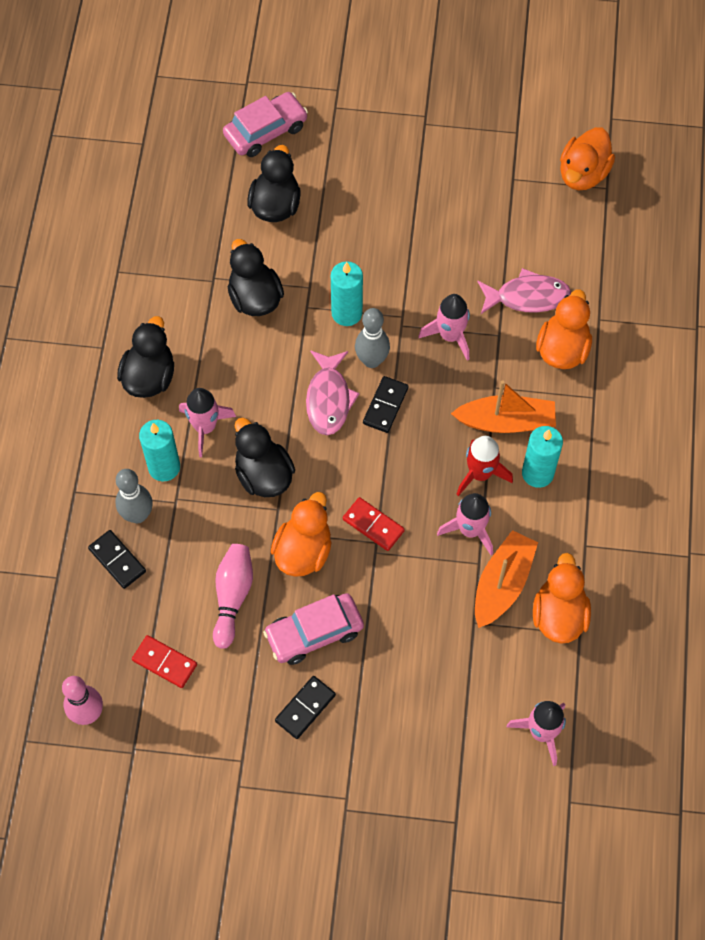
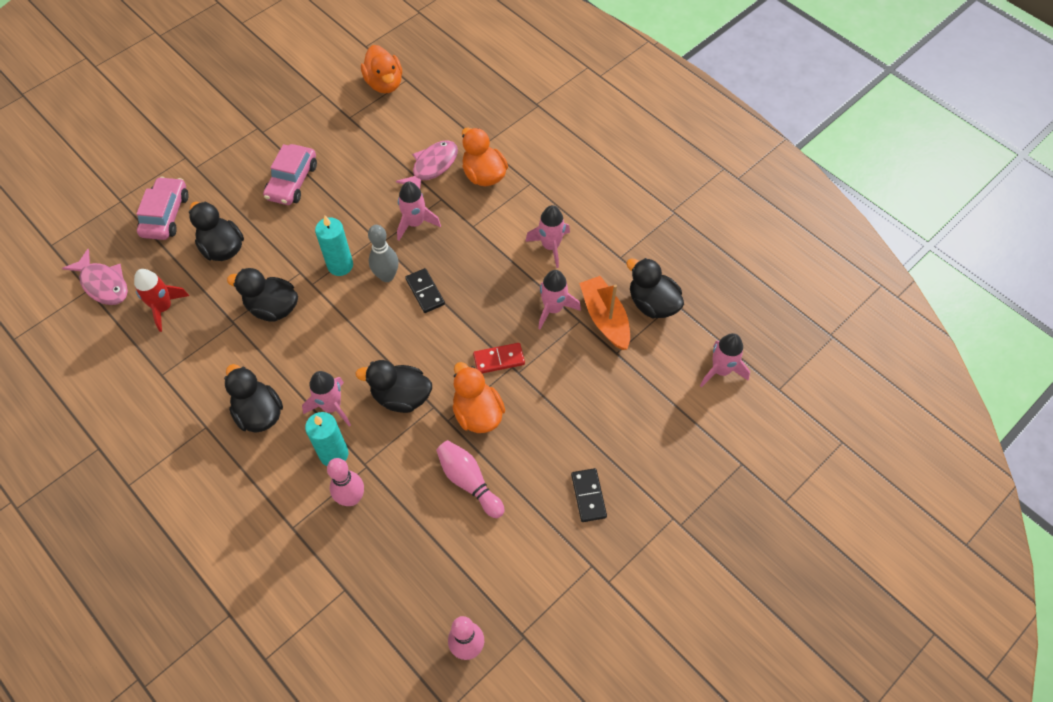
camera: 50 degrees left, 5 degrees down
black domino [88,530,146,589] -> none
grey bowling pin [115,469,153,523] -> pink bowling pin [327,458,364,506]
red domino [132,635,197,688] -> none
pink car [263,593,364,665] -> pink car moved to [263,144,317,205]
pink fish [306,350,360,435] -> pink fish moved to [62,249,128,305]
orange boat [451,380,556,433] -> none
red rocket [456,436,513,496] -> red rocket moved to [134,269,189,332]
turquoise candle [522,426,563,488] -> pink rocket [525,205,570,268]
orange duck [533,553,591,644] -> black duck [626,258,684,318]

